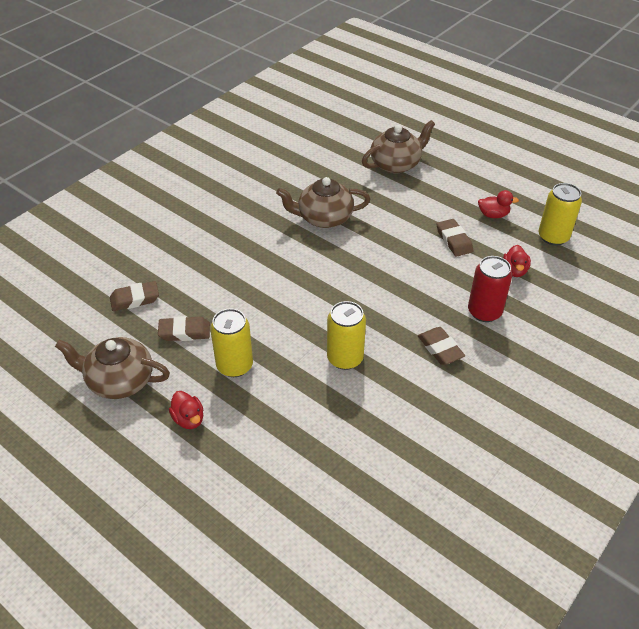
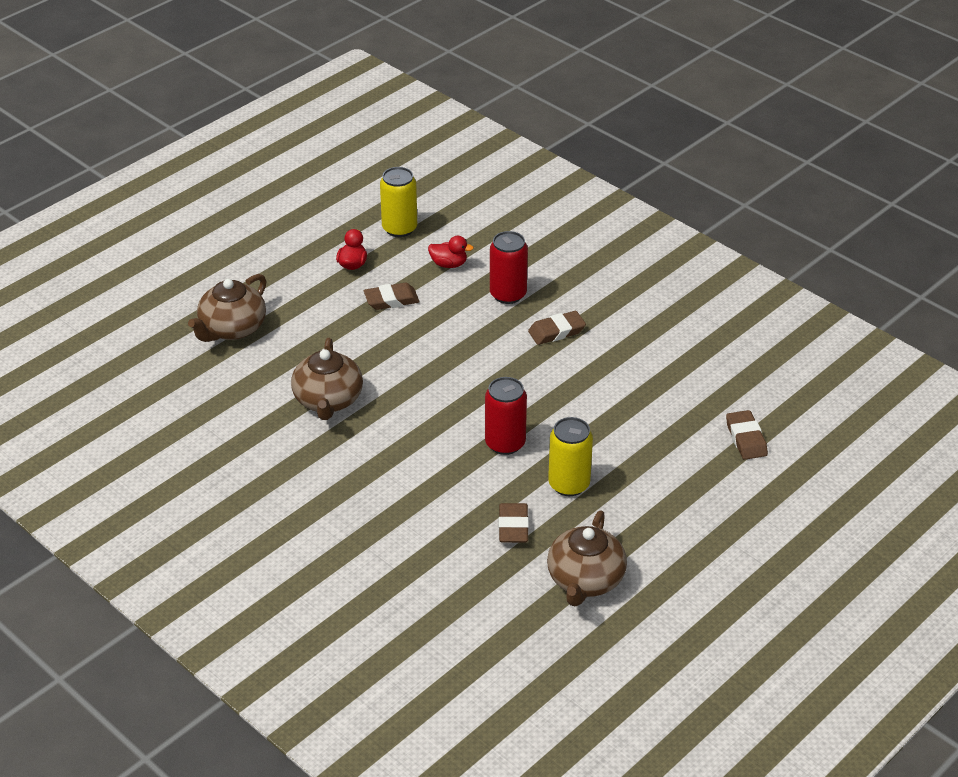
camera: 85 degrees left, 5 degrees down
brown eraser [110,281,159,311] -> brown eraser moved to [726,410,768,460]
red duck [169,391,203,429] -> none
yellow can [327,301,366,370] -> none
brown teapot [362,120,435,173] -> brown teapot turned 120 degrees counterclockwise [188,274,266,342]
none -> red can [485,377,527,455]

